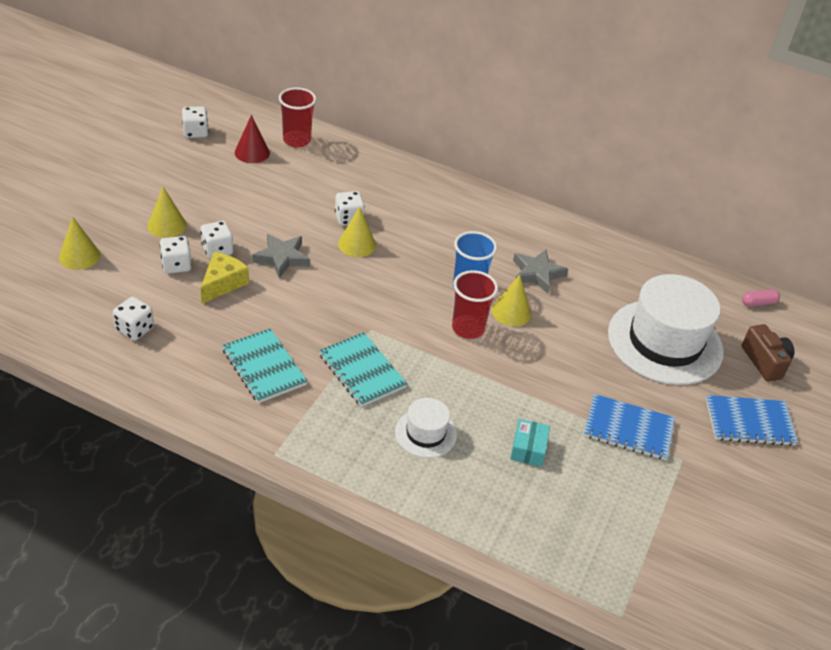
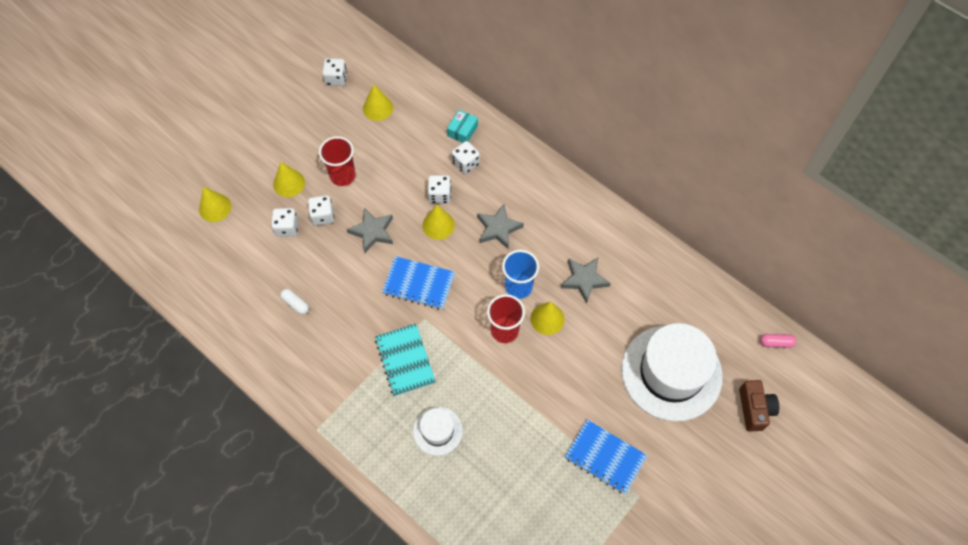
camera: 20 degrees right, 20 degrees up
white dice [113,297,154,340] -> white dice moved to [452,141,480,174]
yellow cheese [201,252,249,304] -> none
turquoise notebook [222,328,308,403] -> none
red cone [235,115,270,163] -> yellow cone [363,84,393,121]
red cup [279,87,316,148] -> red cup moved to [319,136,356,186]
turquoise box [510,419,550,467] -> turquoise box moved to [447,110,478,143]
blue notebook [706,395,798,446] -> blue notebook moved to [382,256,455,310]
none -> white capsule [280,289,309,315]
none -> grey star [477,204,524,249]

